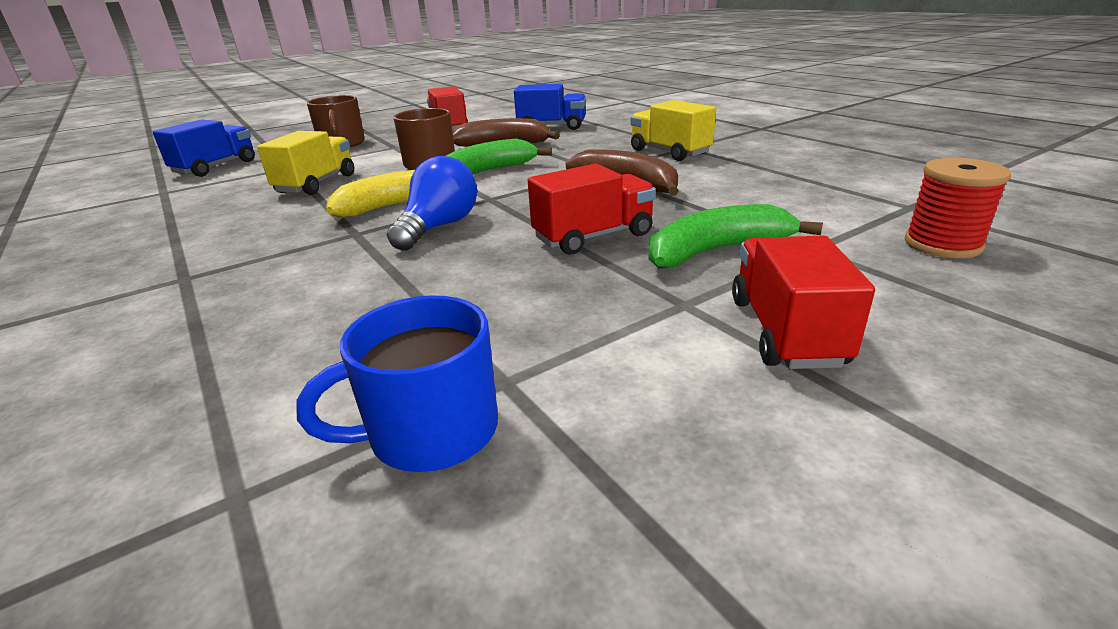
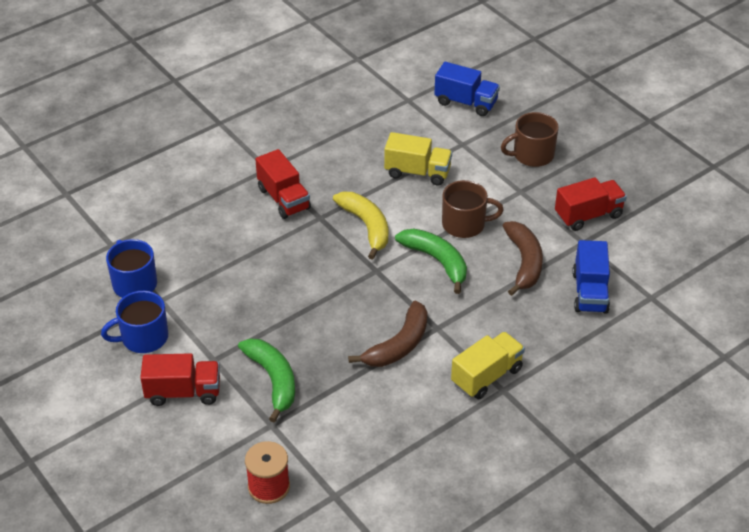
camera: 85 degrees right, 15 degrees up
blue light bulb [387,156,477,251] -> none
red truck [528,164,656,255] -> red truck moved to [255,149,311,219]
none -> blue mug [101,291,168,353]

